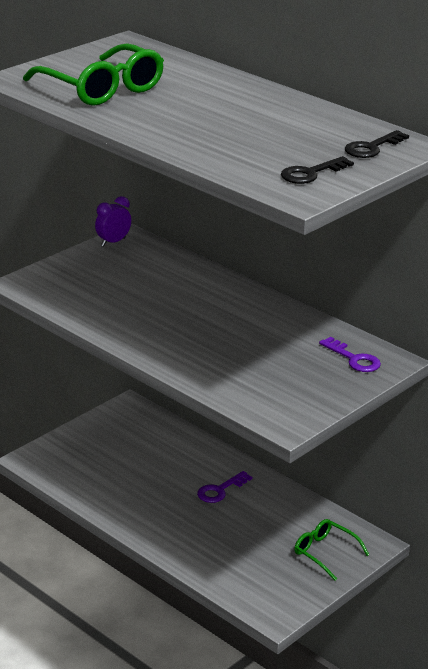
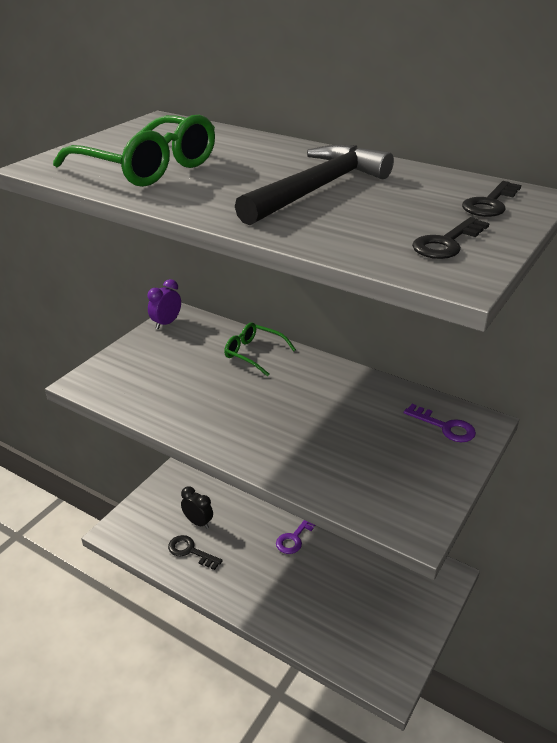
camera: 10 degrees left, 5 degrees up
green glasses [294,519,370,581] -> green glasses moved to [224,322,296,376]
none -> black key [168,535,223,570]
none -> black clock [181,486,213,529]
none -> black hammer [235,145,394,225]

